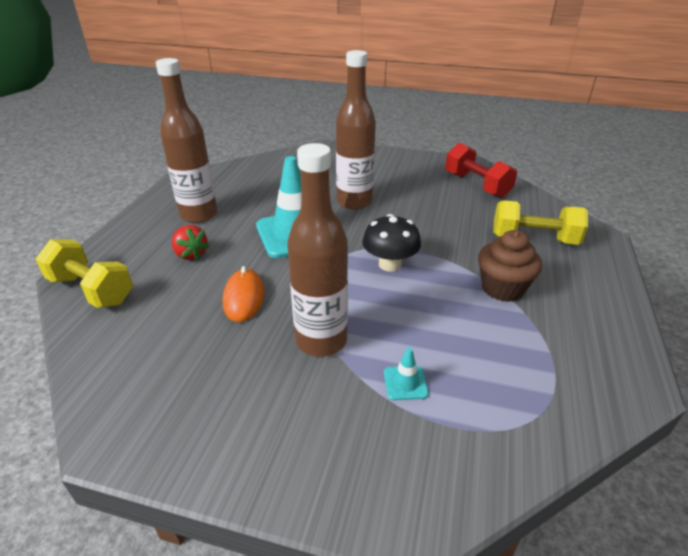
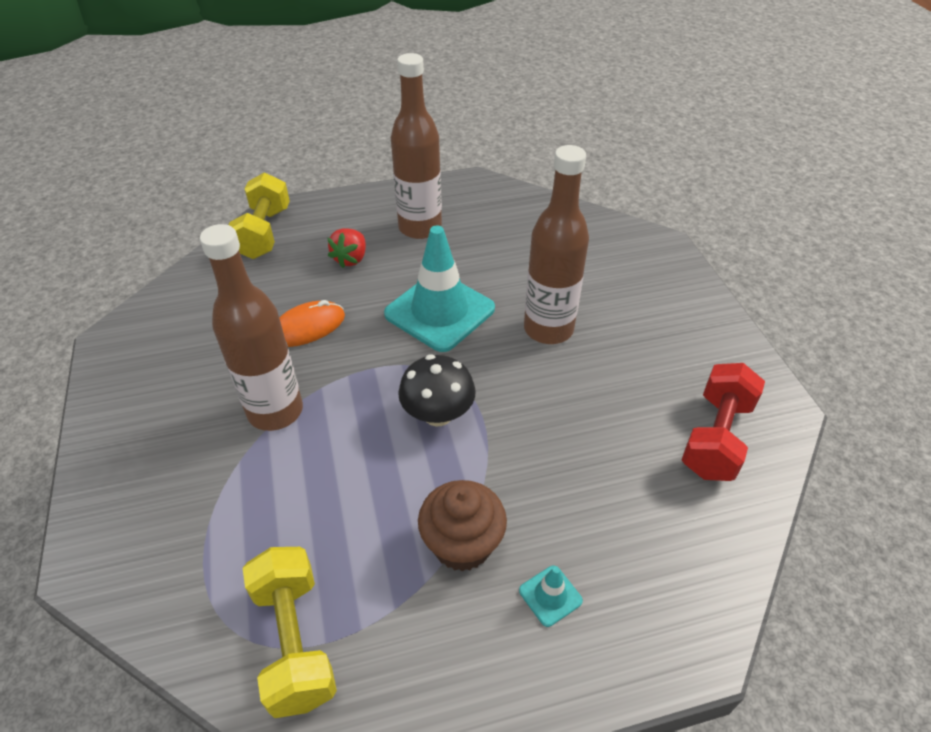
camera: 60 degrees right, 10 degrees up
turquoise traffic cone [384,348,429,400] -> turquoise traffic cone moved to [519,566,583,627]
yellow dumbbell [493,200,588,245] -> yellow dumbbell moved to [242,547,337,718]

